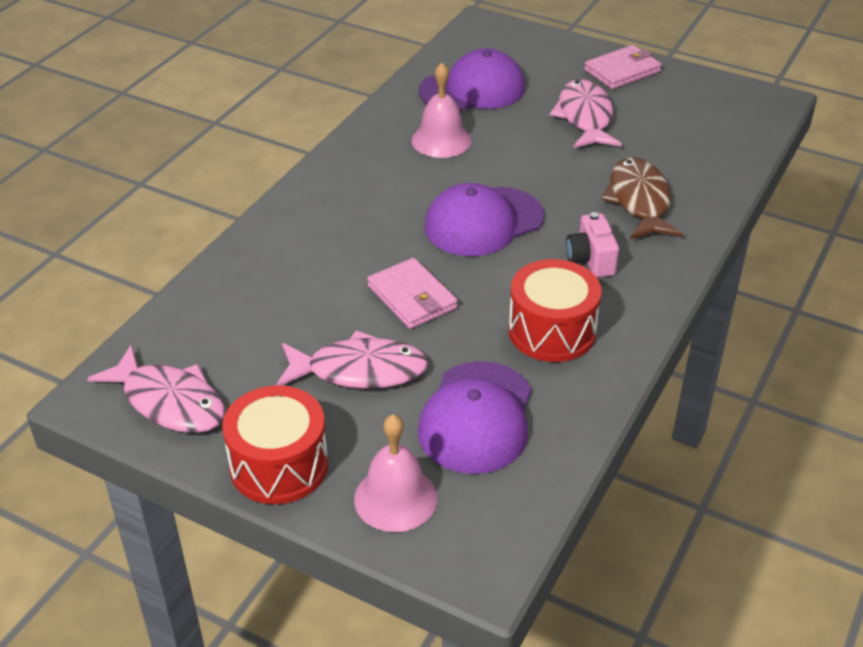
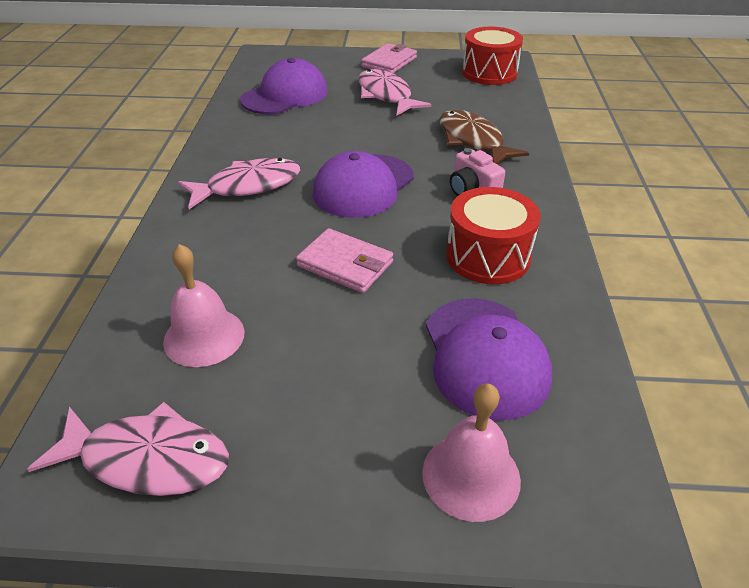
camera: 25 degrees left, 0 degrees up
red drum [222,385,328,504] -> red drum moved to [462,27,523,85]
pink fish [276,330,428,389] -> pink fish moved to [178,158,300,209]
pink bell [412,63,471,158] -> pink bell moved to [163,244,244,367]

